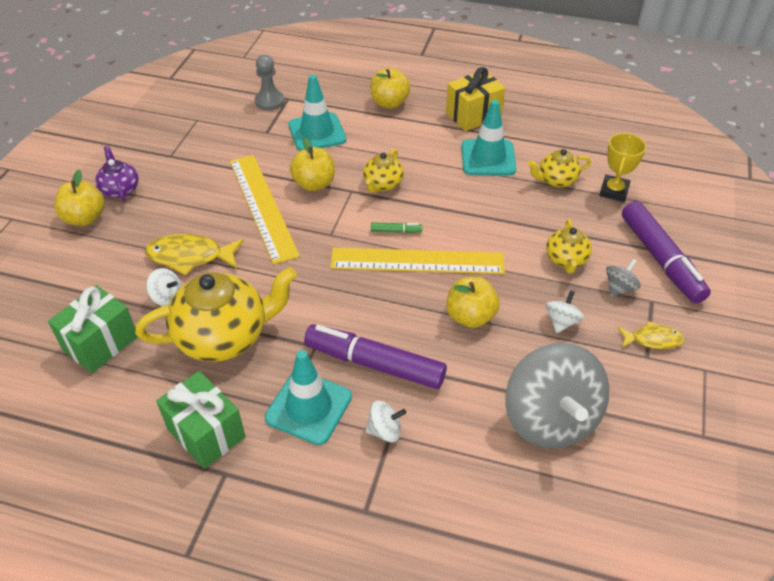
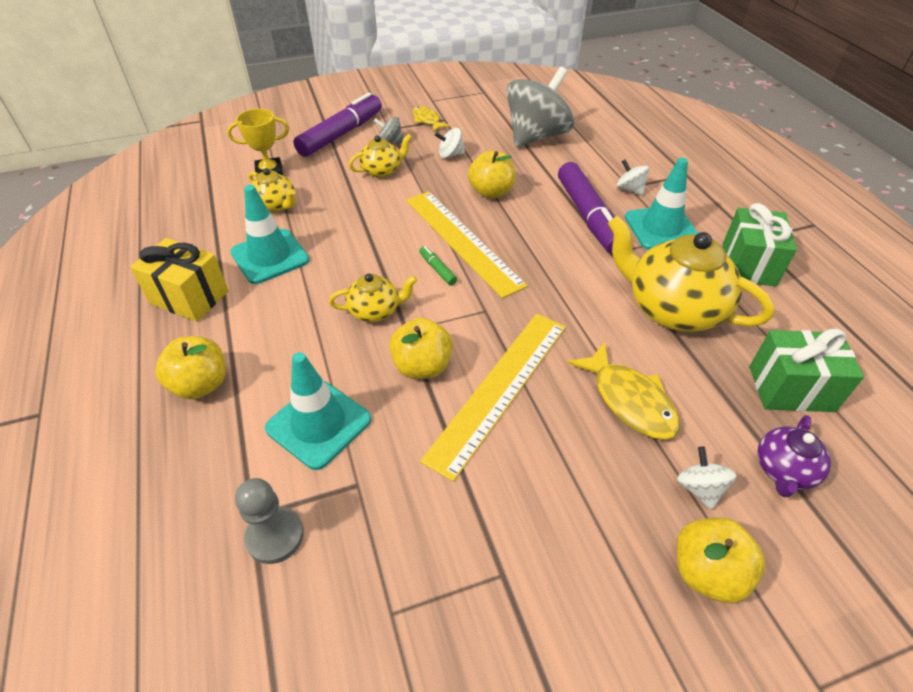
camera: 125 degrees left, 0 degrees up
purple teapot [95,146,139,201] -> purple teapot moved to [757,415,831,498]
white spinning top [146,268,182,306] -> white spinning top moved to [677,446,737,510]

